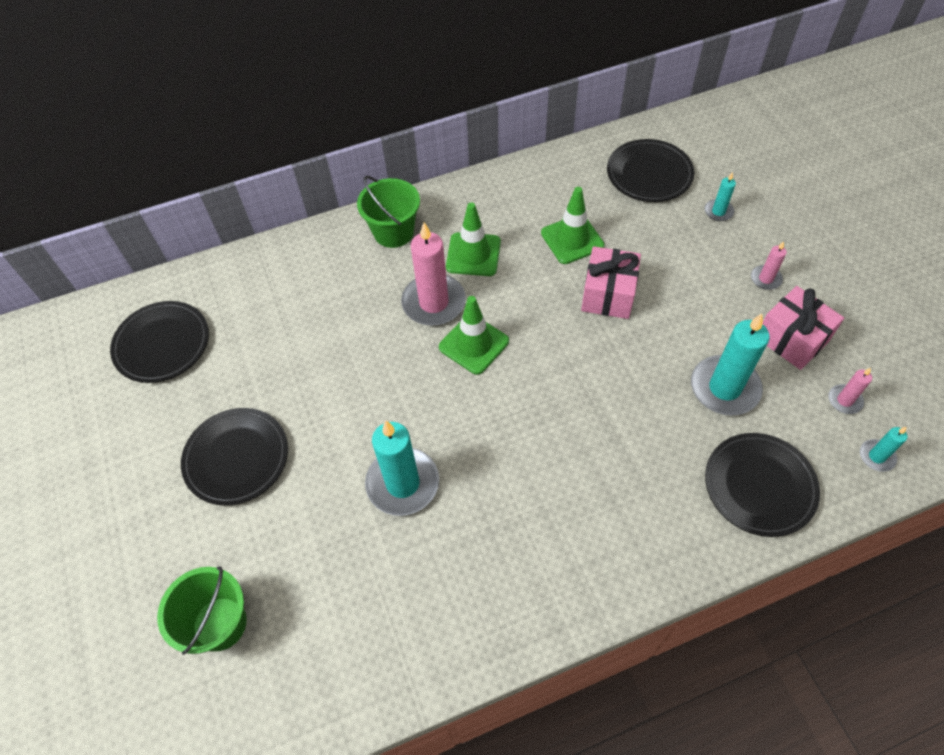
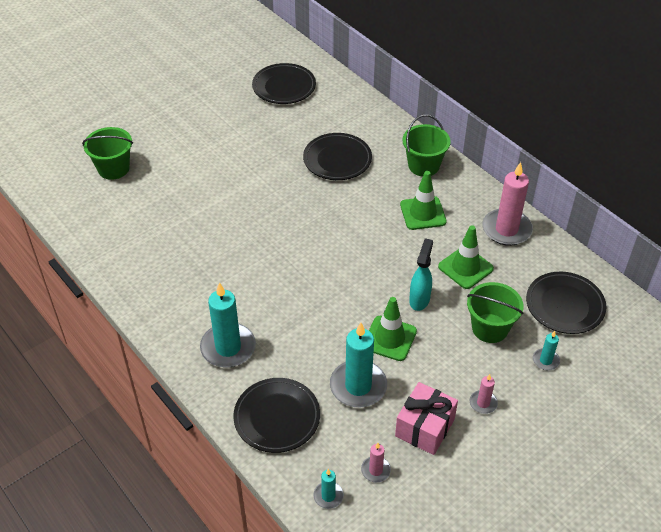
camera: 70 degrees right, 10 degrees down
black plate [181,408,288,506] -> black plate moved to [303,133,372,180]
turquoise candle [365,421,439,516] -> turquoise candle moved to [200,282,256,368]
pink candle [401,222,466,326] -> pink candle moved to [482,162,533,246]
green traffic cone [439,296,509,375] -> green traffic cone moved to [369,297,417,361]
pink gift [581,246,641,319] -> turquoise spray bottle [409,238,433,311]
none -> green bucket [467,282,524,343]

